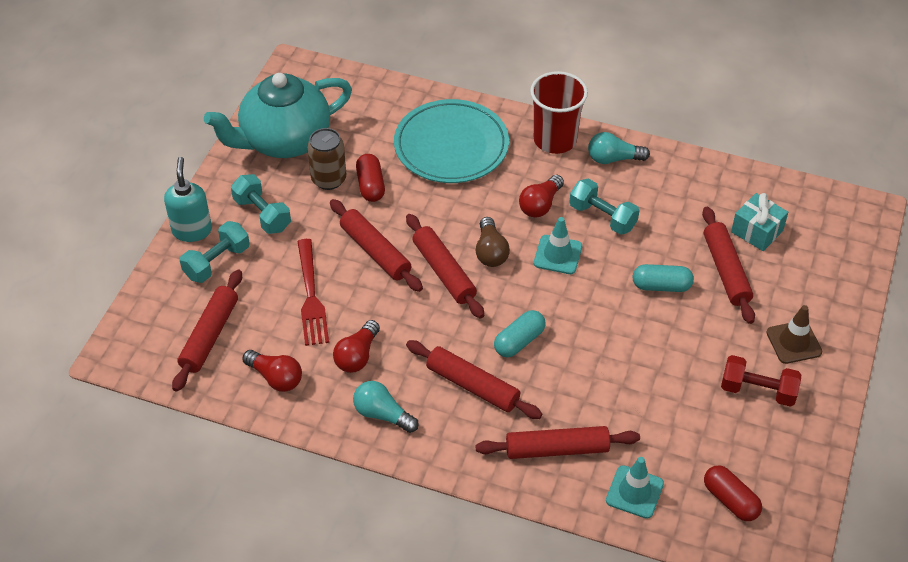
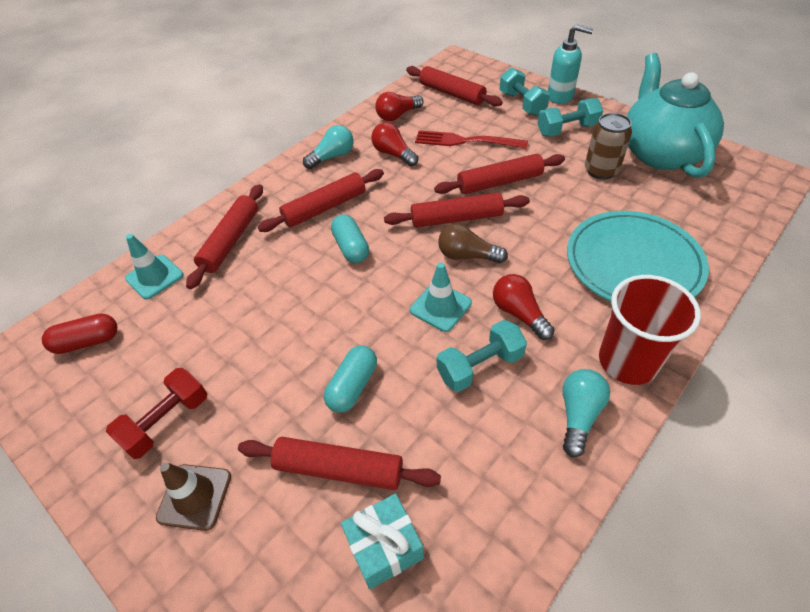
camera: 115 degrees right, 0 degrees up
red capsule [356,154,385,202] -> none

